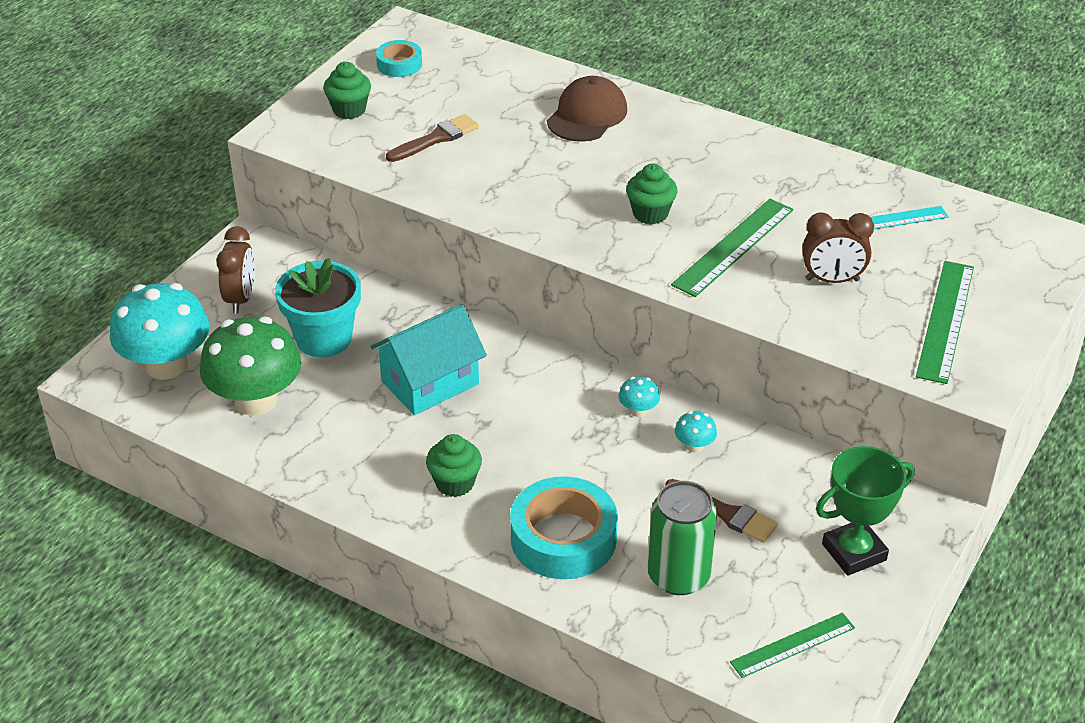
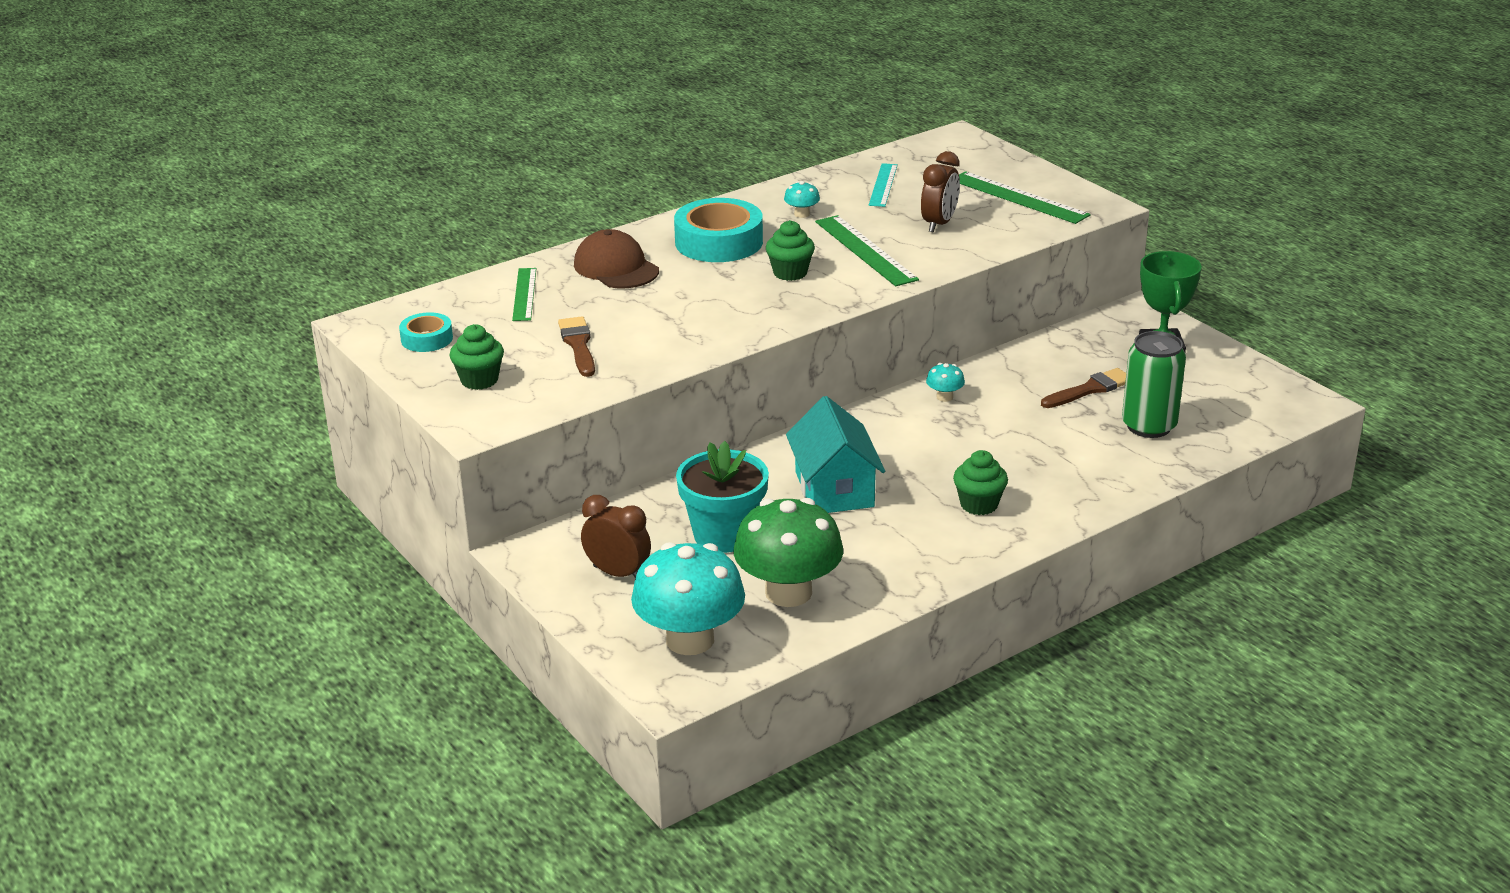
camera: 65 degrees left, 10 degrees down
turquoise tape [510,476,618,579] -> turquoise tape moved to [674,198,763,262]
turquoise mushroom [675,411,717,453] -> turquoise mushroom moved to [784,181,820,218]
green ruler [730,613,855,678] -> green ruler moved to [512,268,536,321]

